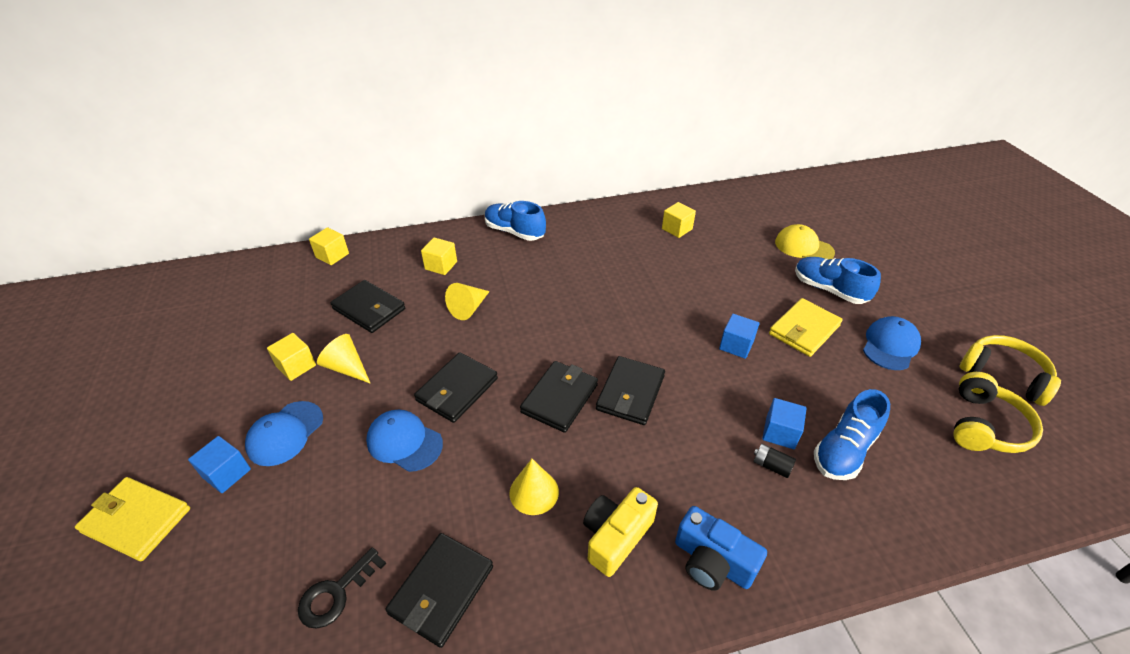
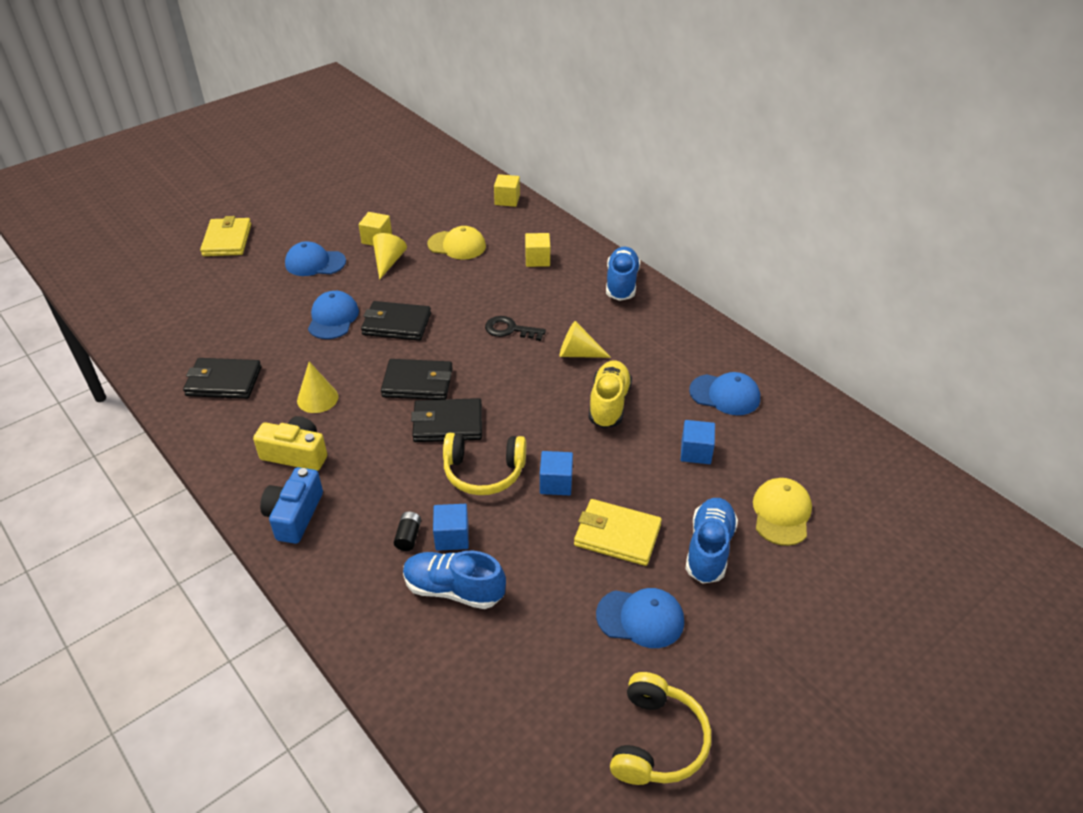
camera: 65 degrees right, 0 degrees up
blue cube [188,436,251,493] -> blue cube moved to [681,420,715,464]
black key [298,547,386,629] -> black key moved to [485,316,546,341]
black wallet [330,280,405,333] -> yellow cap [427,226,486,260]
yellow cone [445,283,490,320] -> yellow cone moved to [559,321,611,358]
yellow cube [662,202,696,238] -> blue cap [689,372,760,415]
yellow headphones [954,372,1043,453] -> yellow headphones moved to [443,433,526,495]
none -> yellow shoe [588,360,632,429]

